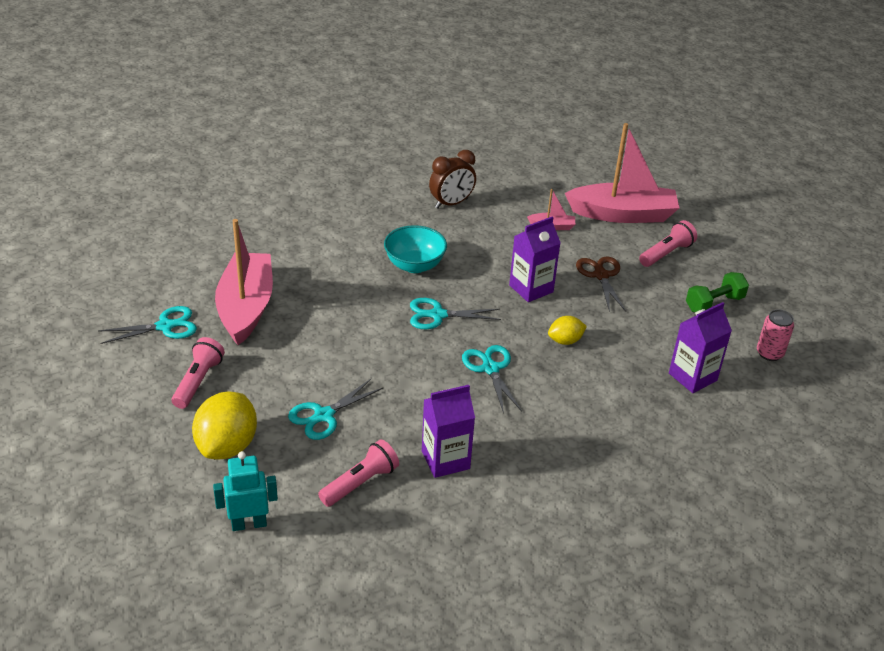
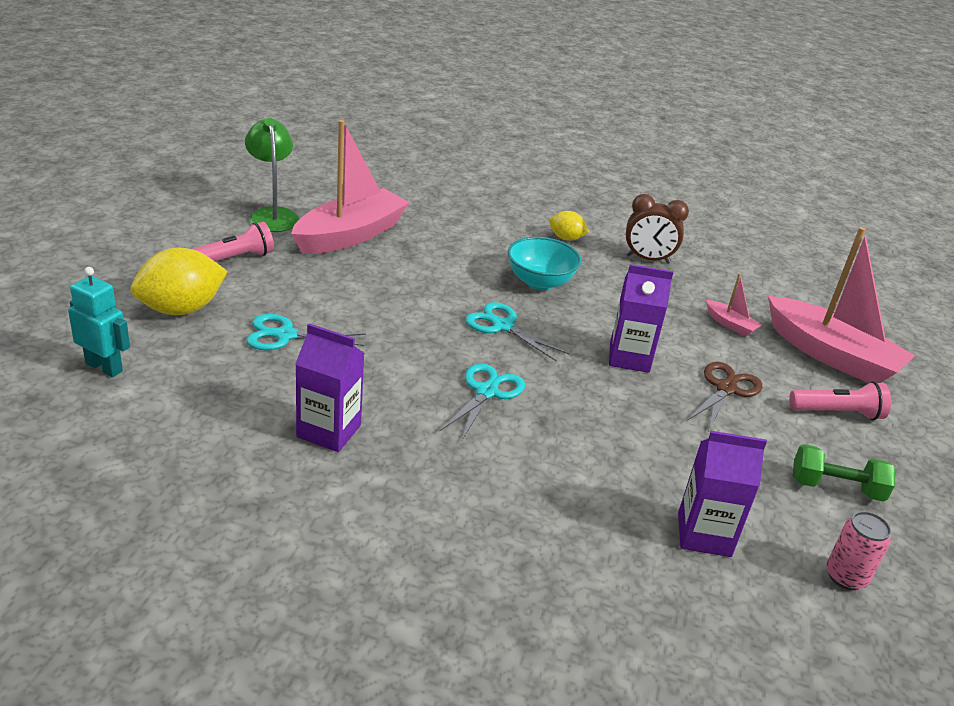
camera: 40 degrees right, 5 degrees down
turquoise scissors [98,306,197,344] -> green lamp [245,118,299,232]
pink flashlight [318,439,399,507] -> none
yellow lemon [548,316,587,345] -> yellow lemon moved to [549,211,589,240]

